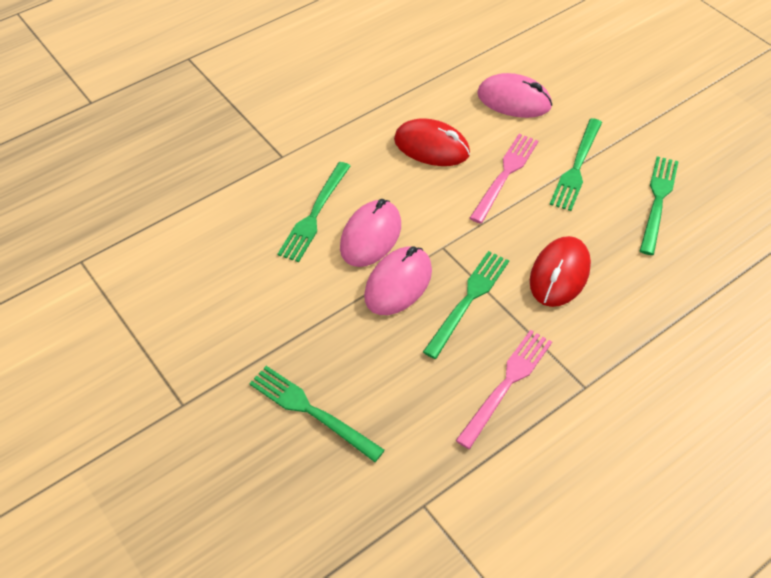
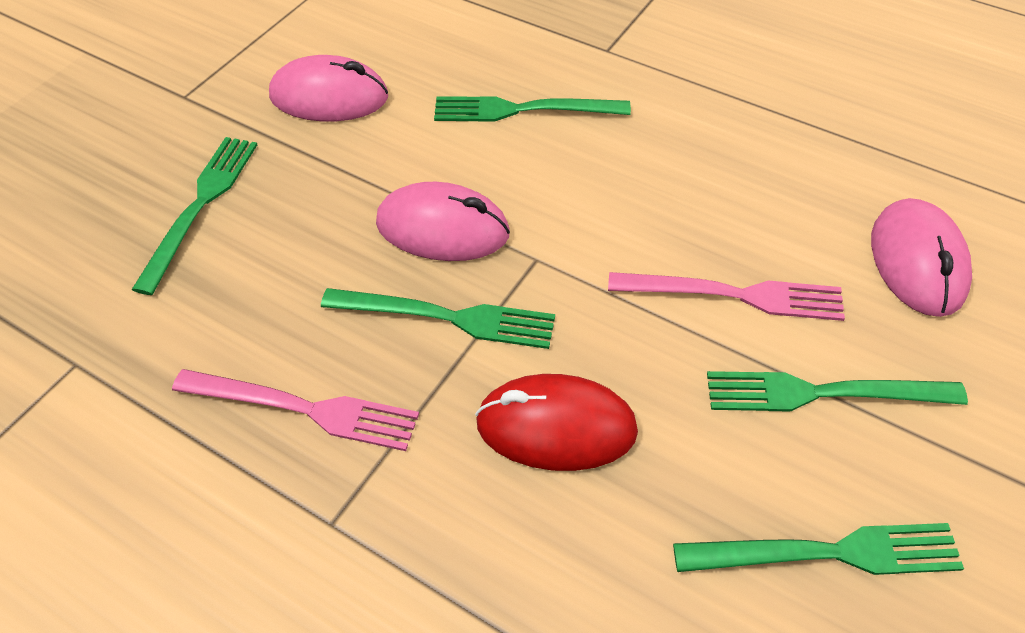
camera: 70 degrees right, 0 degrees up
pink mouse [340,199,401,267] -> pink mouse moved to [269,55,388,121]
red mouse [394,118,470,166] -> none

